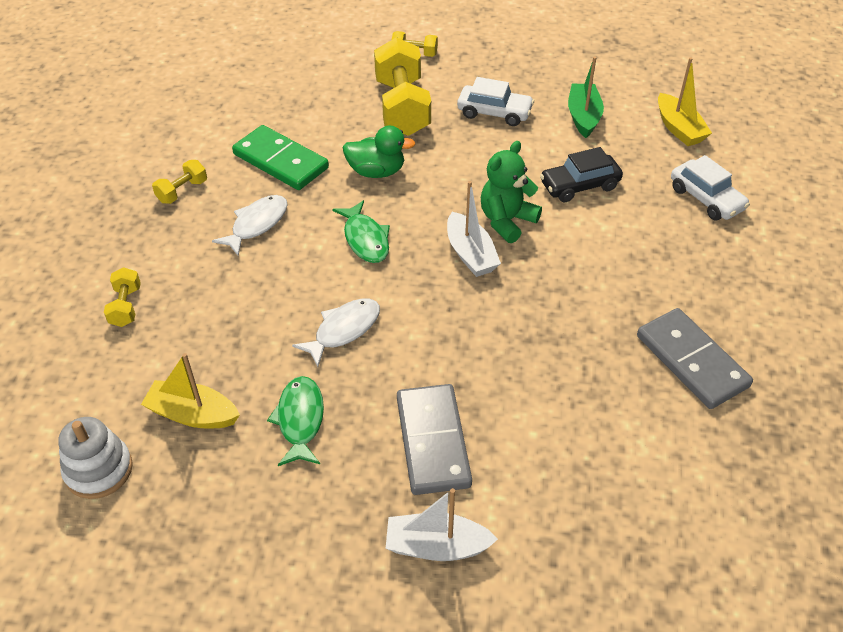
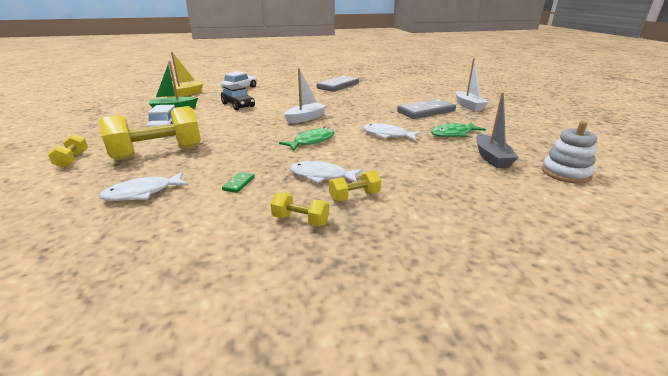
camera: 110 degrees left, 20 degrees down
yellow dumbbell [104,267,141,327] -> yellow dumbbell moved to [329,170,381,201]
yellow boat [141,353,240,428] -> grey boat [476,92,519,168]
green domino [232,125,329,190] -> green domino [222,172,255,193], size x0.41
green duck [343,126,416,178] -> none
green teddy bear [481,141,542,243] -> none
none -> white fish [99,172,189,201]

